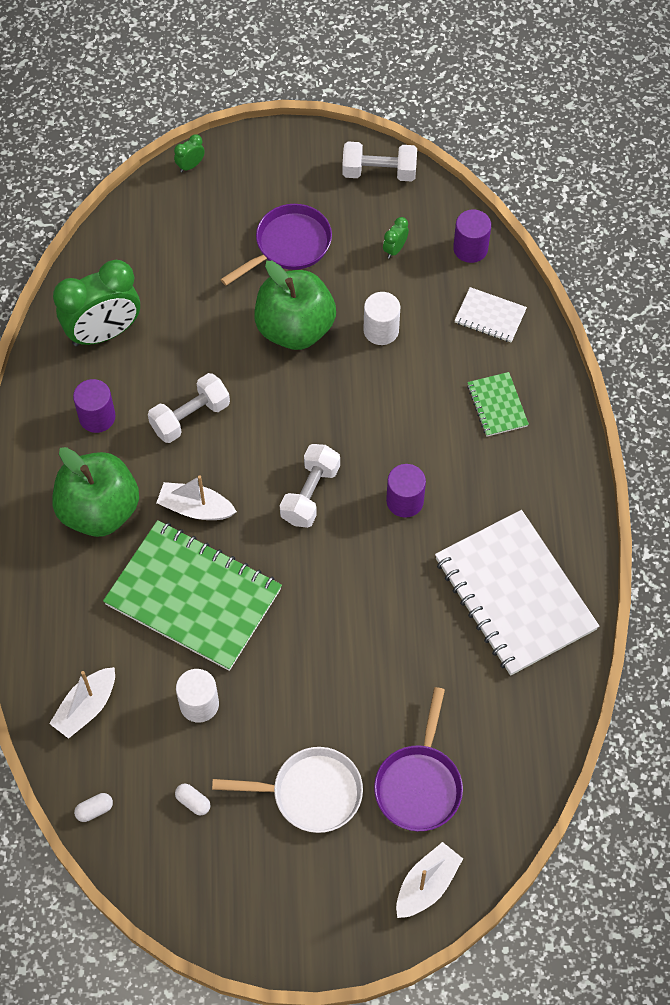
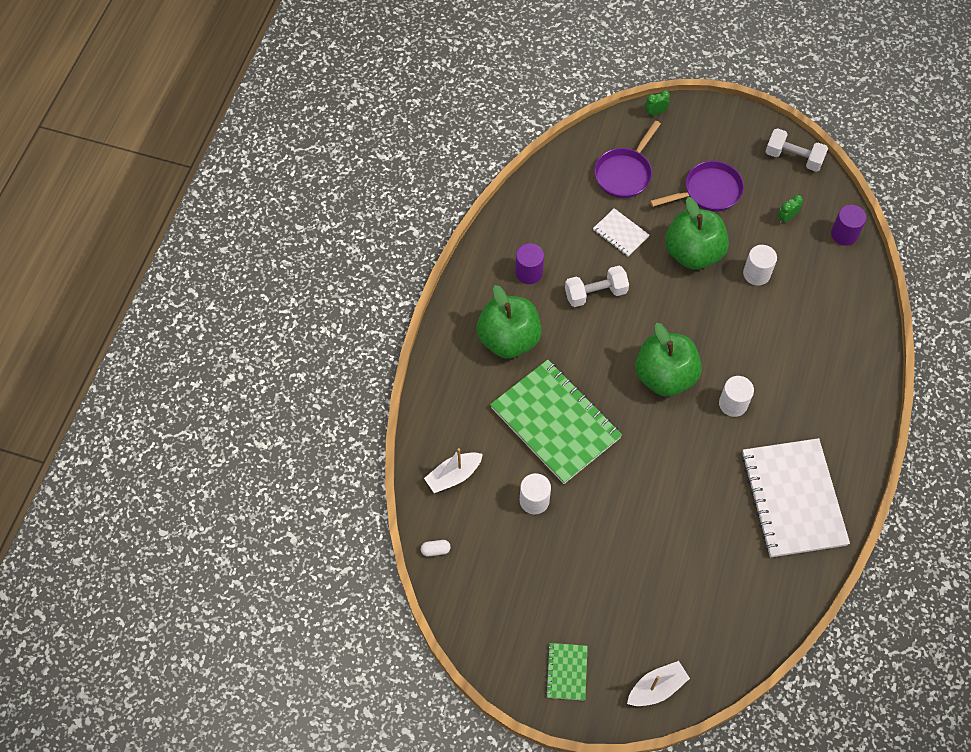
camera: 20 degrees right, 0 degrees up
green clock [53,260,140,346] -> none
white boat [156,476,237,520] -> none
white capsule [175,784,210,816] -> none
white pan [212,747,363,833] -> none
white dumbbell [280,444,340,528] -> green apple [635,323,702,397]
purple pan [374,687,463,831] -> purple pan moved to [594,120,661,198]
purple cylinder [386,464,426,518] -> white cylinder [719,376,754,417]
white notebook [454,287,527,342] -> white notebook moved to [593,208,649,257]
green notebook [467,372,529,436] -> green notebook moved to [545,643,588,701]

